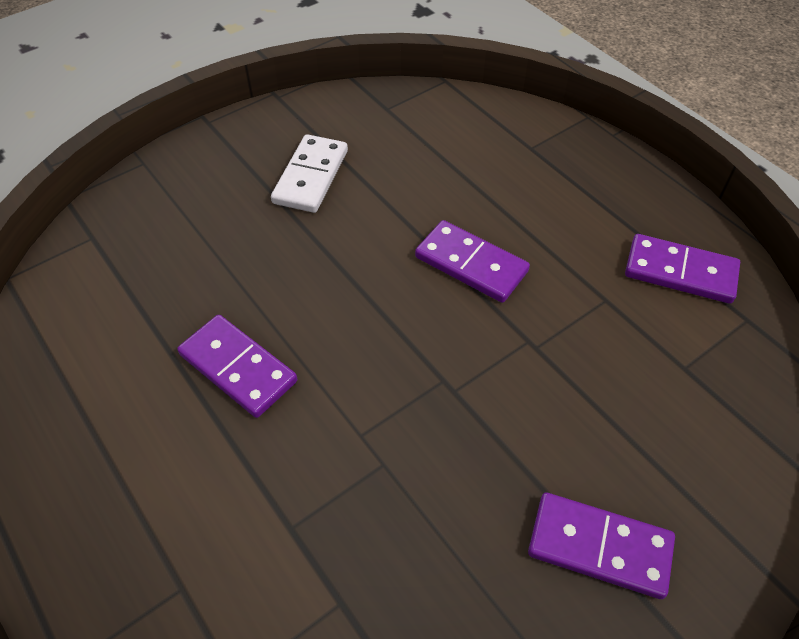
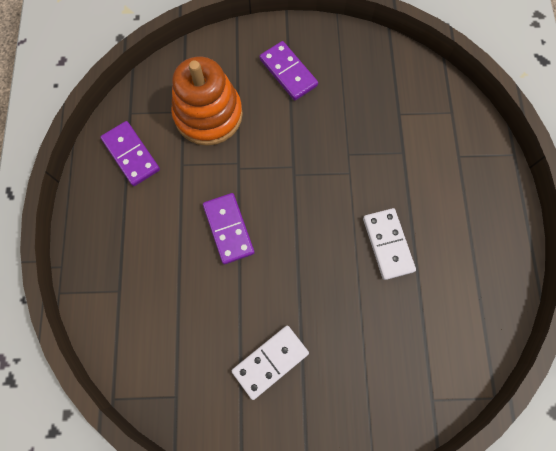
camera: 145 degrees left, 20 degrees up
purple domino [177,315,297,418] -> white domino [363,208,416,280]
none -> orange stacking toy [171,57,243,146]

